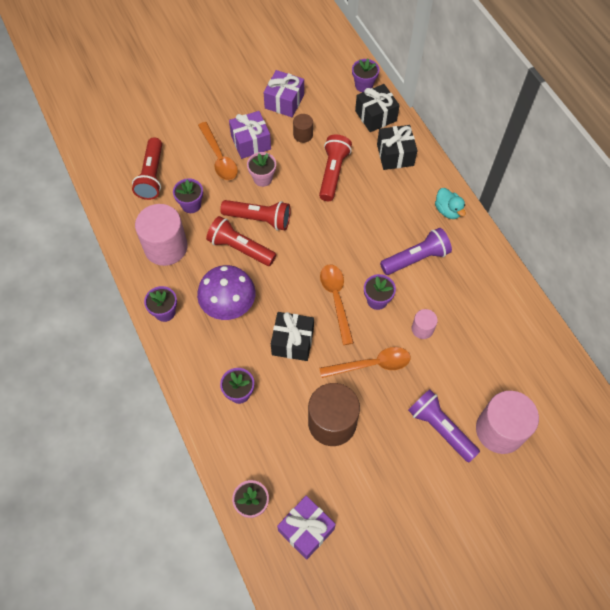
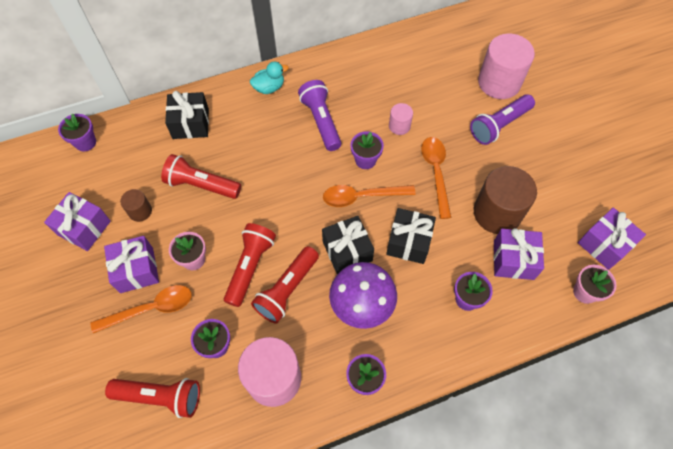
camera: 85 degrees left, 0 degrees up
black gift [355,84,400,132] -> black gift moved to [322,216,374,274]
none -> purple gift [493,228,544,280]

